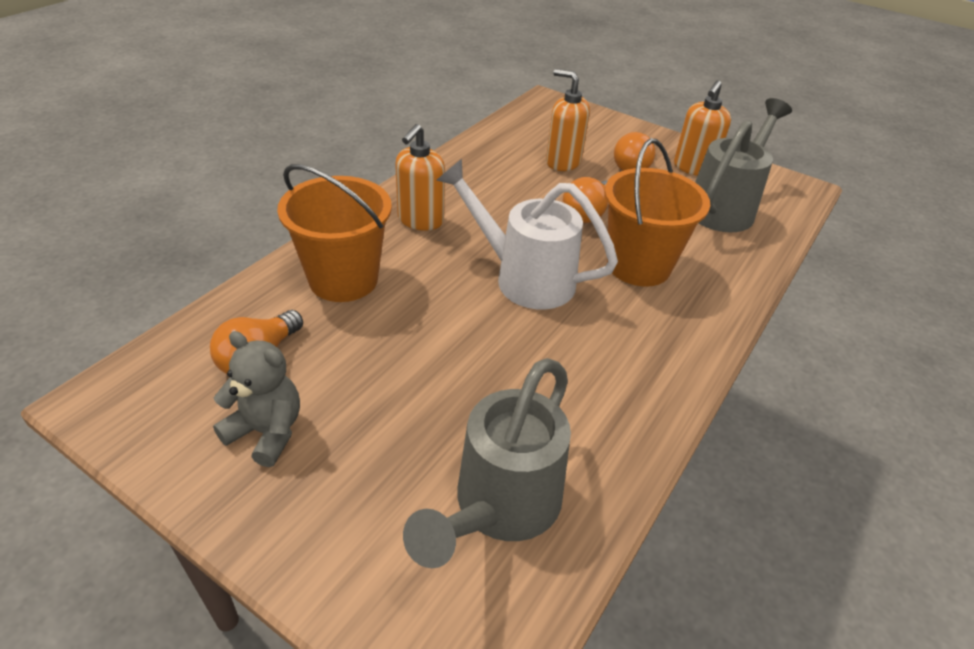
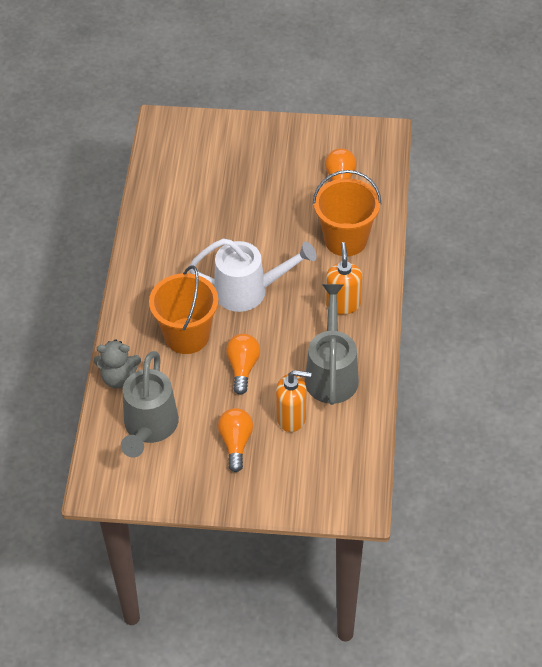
camera: 155 degrees right, 10 degrees up
grey teddy bear [213,331,300,467] -> grey teddy bear moved to [94,339,141,388]
grey watering can [403,358,571,568] -> grey watering can moved to [305,284,359,405]
orange soap dispenser [674,80,731,176] -> none

